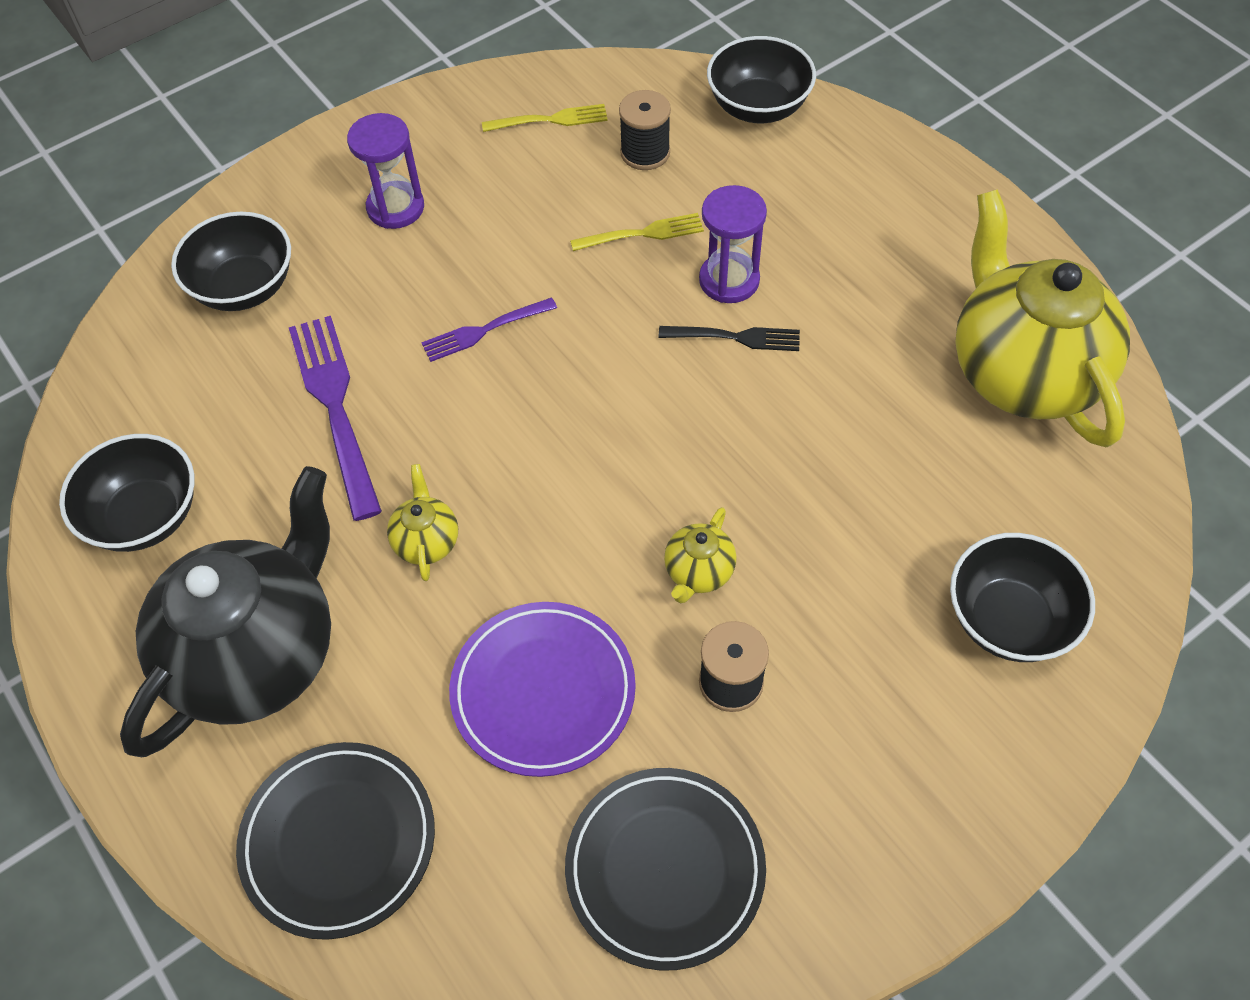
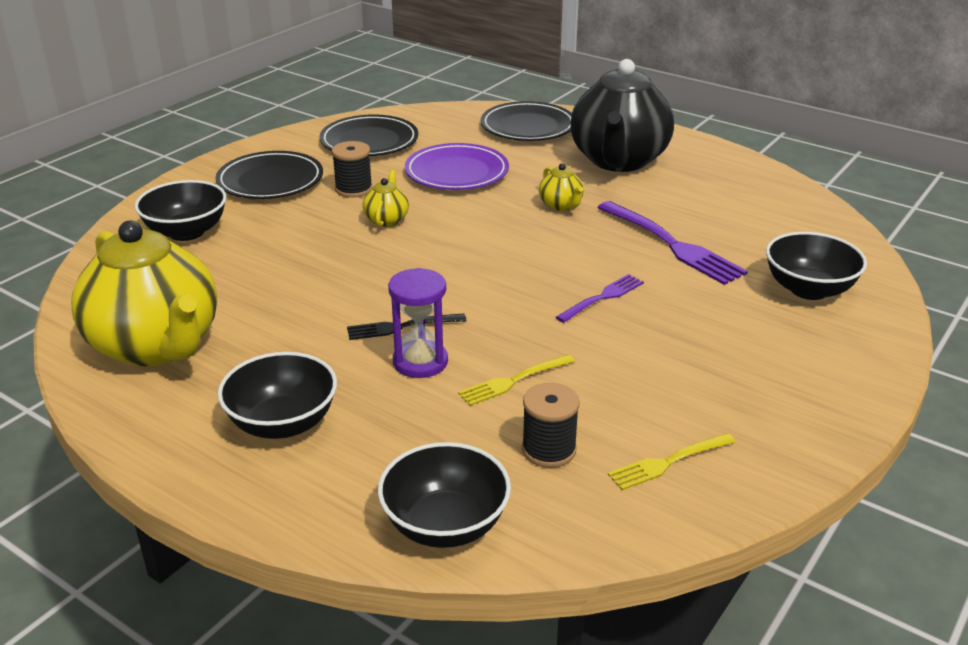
camera: 160 degrees right, 25 degrees down
black bowl [59,434,194,552] -> black bowl moved to [218,352,337,439]
purple hourglass [347,113,424,229] -> none
none -> black plate [216,151,323,199]

